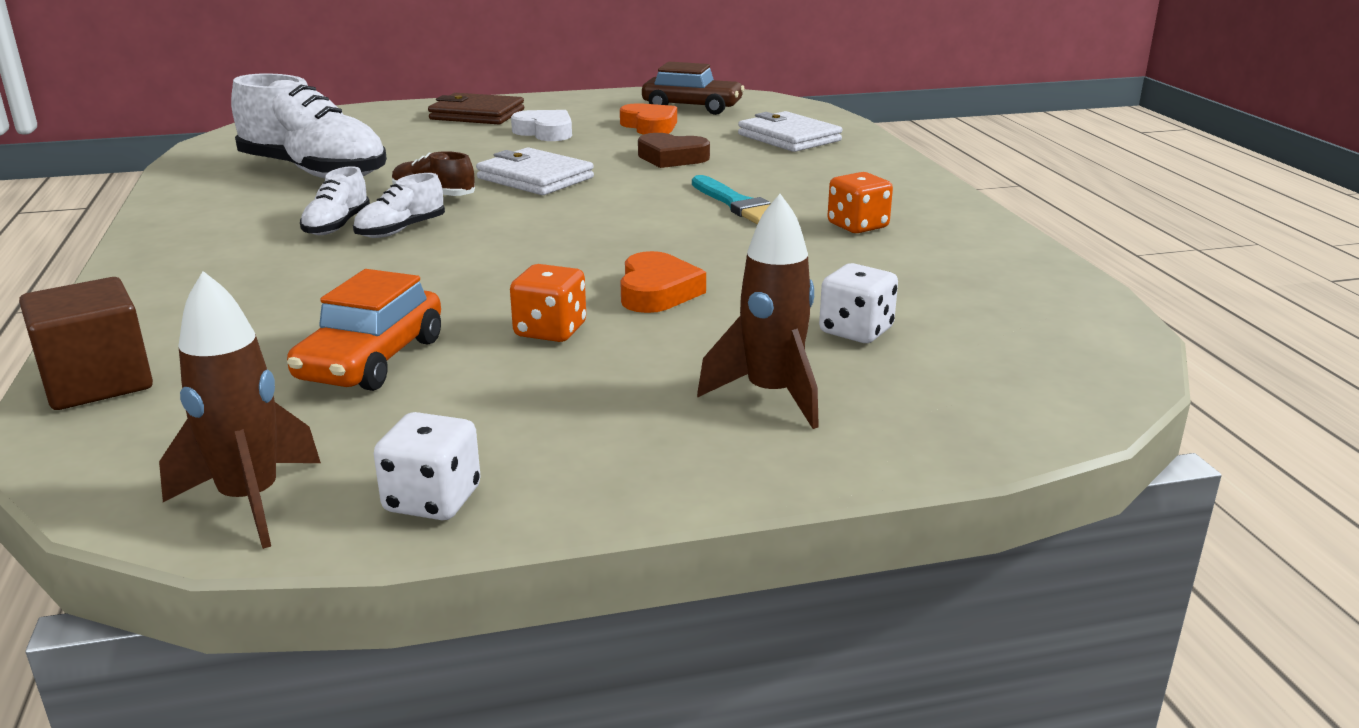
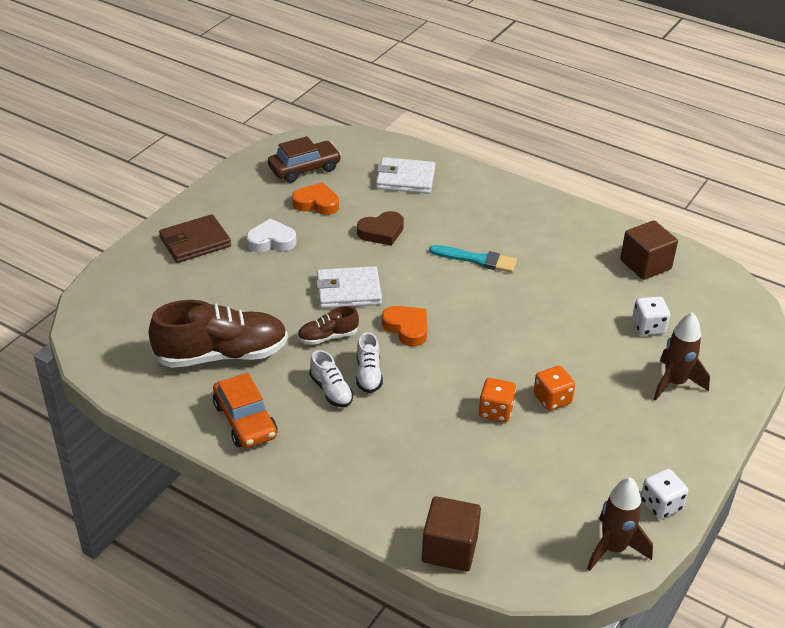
camera: 45 degrees left, 15 degrees up
white shoe [231,73,387,178] -> brown shoe [148,300,288,368]
orange car [287,269,441,391] -> orange car moved to [213,373,277,448]
orange heart [620,251,706,313] -> orange heart moved to [382,306,427,347]
orange dice [827,172,893,233] -> orange dice moved to [479,378,516,422]
none -> brown cube [620,221,678,280]

